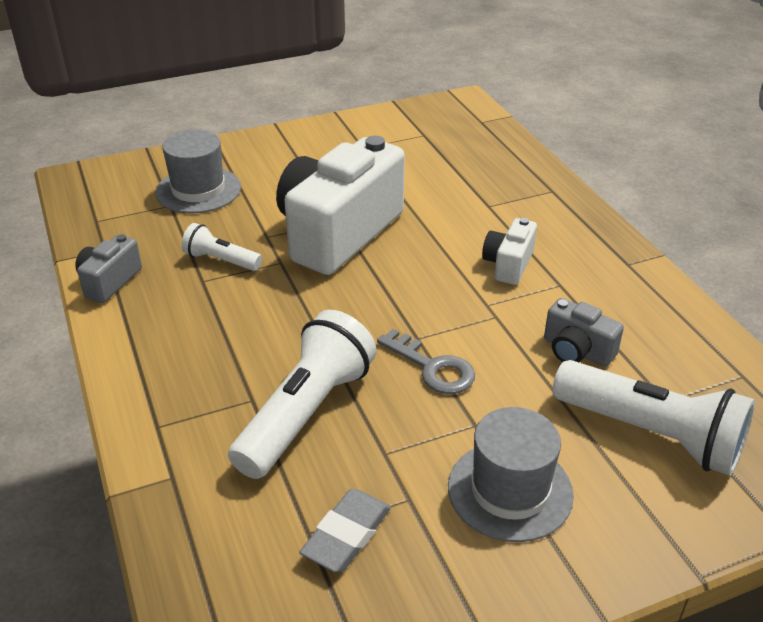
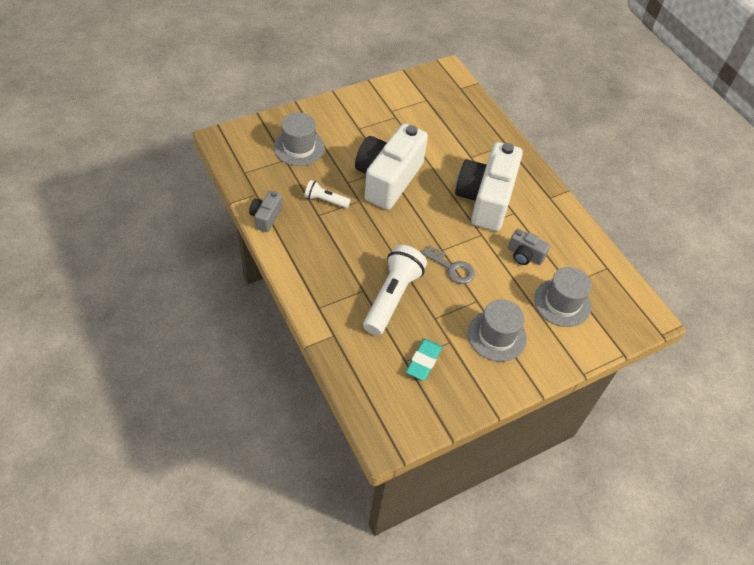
camera: 10 degrees left, 15 degrees up
grey eraser [300,489,391,572] -> turquoise eraser [406,339,443,381]
white camera [482,218,537,285] -> white camera [455,142,523,231], size x2.21
white flashlight [552,360,755,476] -> grey hat [534,267,591,327]

